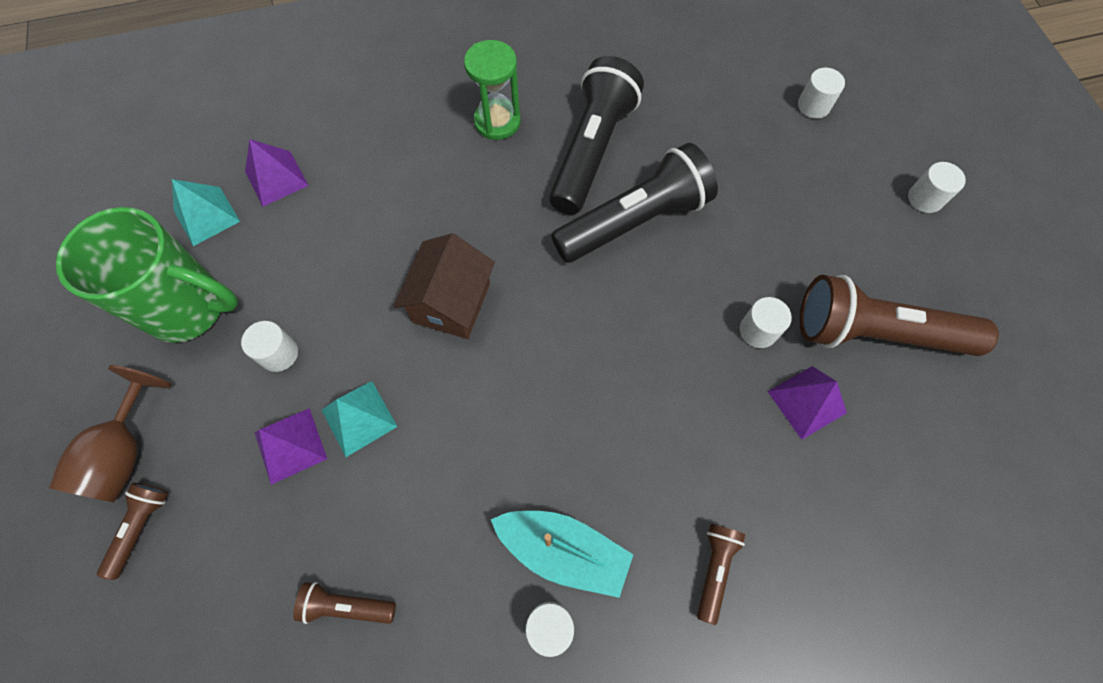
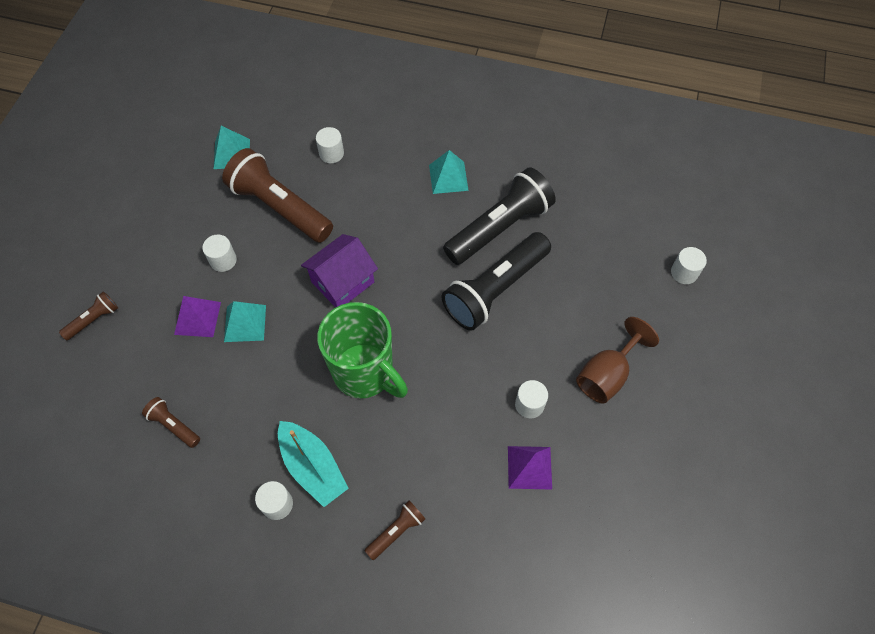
camera: 30 degrees right, 5 degrees down
brown goblet [49,365,171,502] -> brown goblet moved to [576,317,659,404]
green mug [56,207,238,343] -> green mug moved to [317,302,408,398]
purple pyramid [245,139,309,207] -> none
brown house [394,233,495,339] -> purple house [301,234,378,307]
green hourglass [464,40,521,140] -> turquoise pyramid [429,150,469,194]
black flashlight [551,143,718,263] -> black flashlight turned 135 degrees clockwise [442,232,551,331]
brown flashlight [800,275,999,356] -> brown flashlight moved to [222,148,333,243]
white cylinder [908,162,966,213] -> white cylinder moved to [316,127,344,163]

